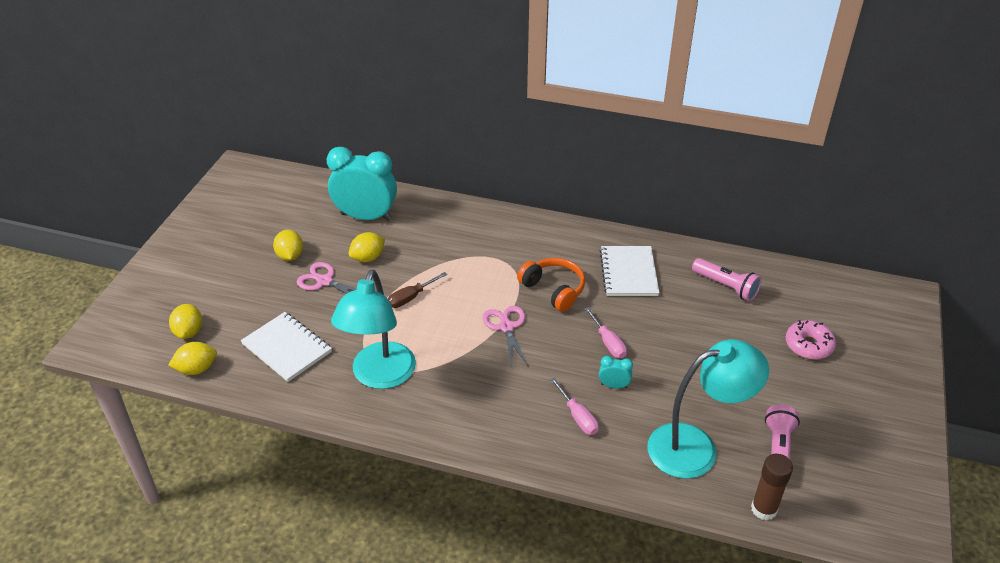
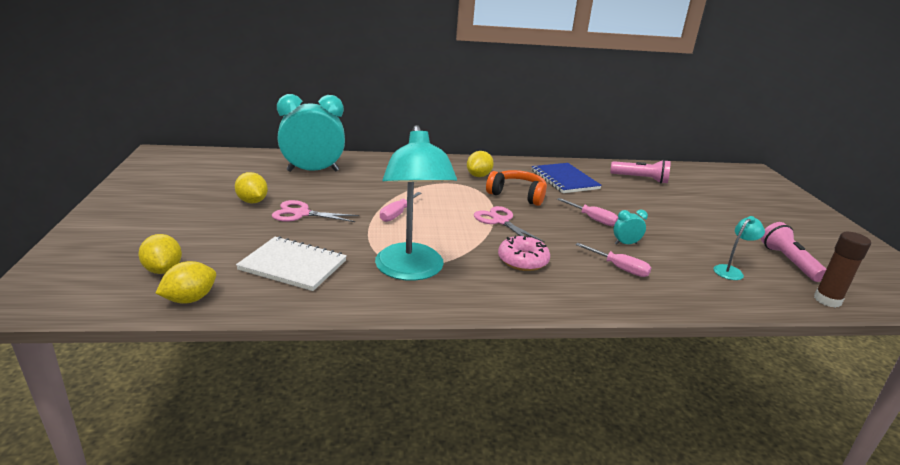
camera: 25 degrees left, 15 degrees down
yellow lemon [349,232,385,262] -> yellow lemon moved to [467,151,494,177]
brown screwdriver [388,272,447,308] -> pink screwdriver [380,192,421,222]
white notebook [600,246,659,296] -> blue notebook [532,163,602,193]
turquoise lamp [648,339,769,479] -> turquoise lamp [713,216,765,280], size x0.43
pink donut [786,320,836,360] -> pink donut moved to [498,236,550,271]

